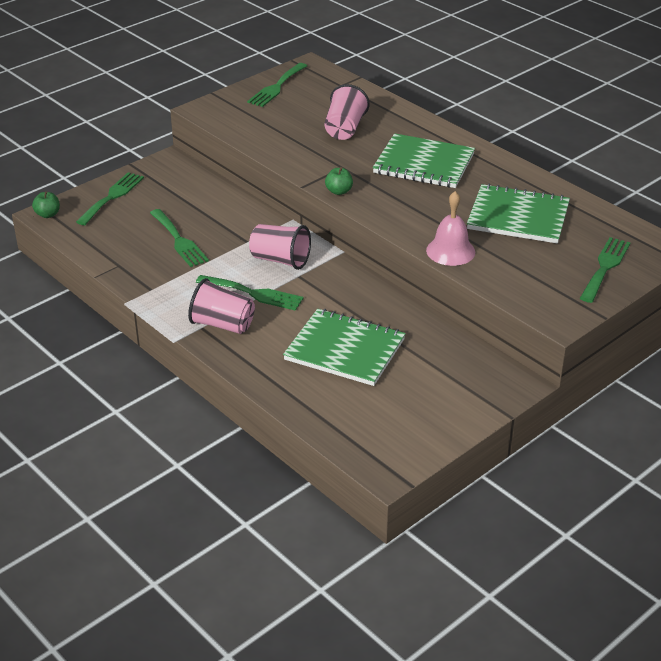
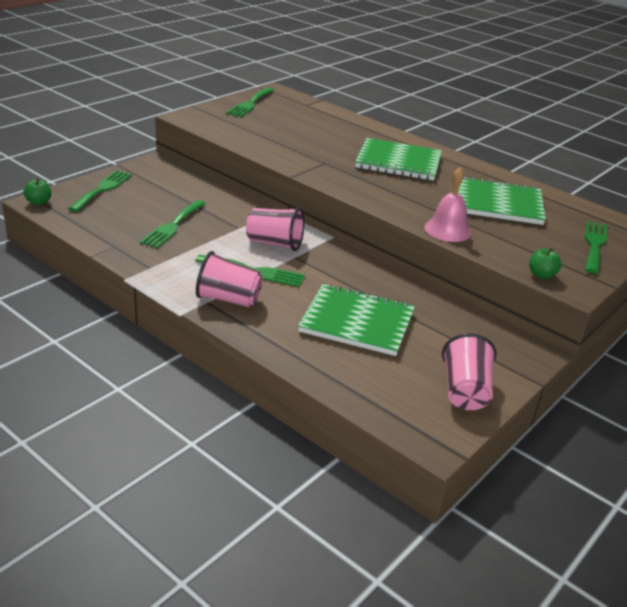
camera: 10 degrees left, 5 degrees down
green fork [150,209,209,267] -> green fork turned 60 degrees clockwise [140,200,206,248]
pink cup [324,84,369,140] -> pink cup moved to [442,333,496,410]
green apple [325,167,353,195] -> green apple moved to [529,248,562,279]

